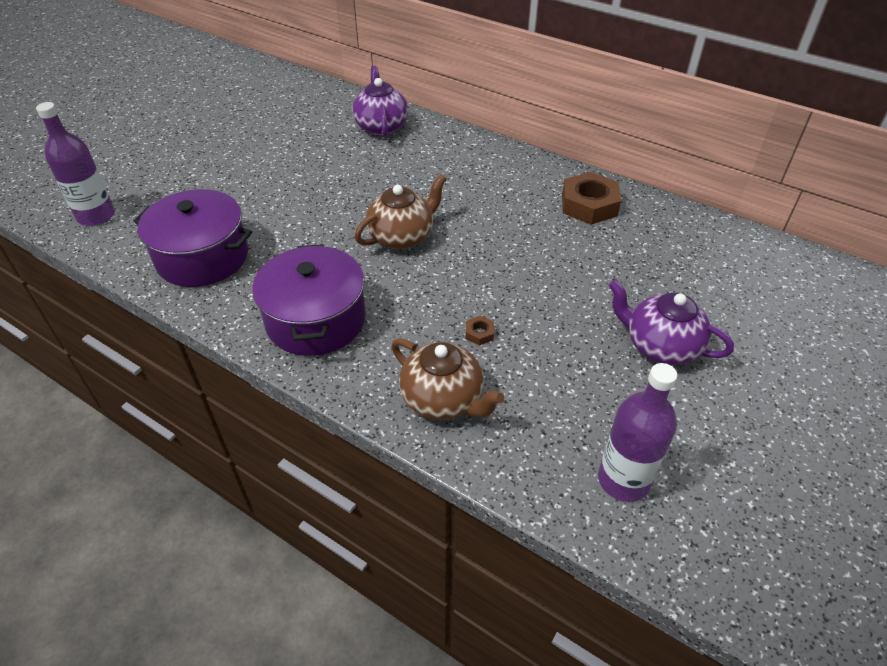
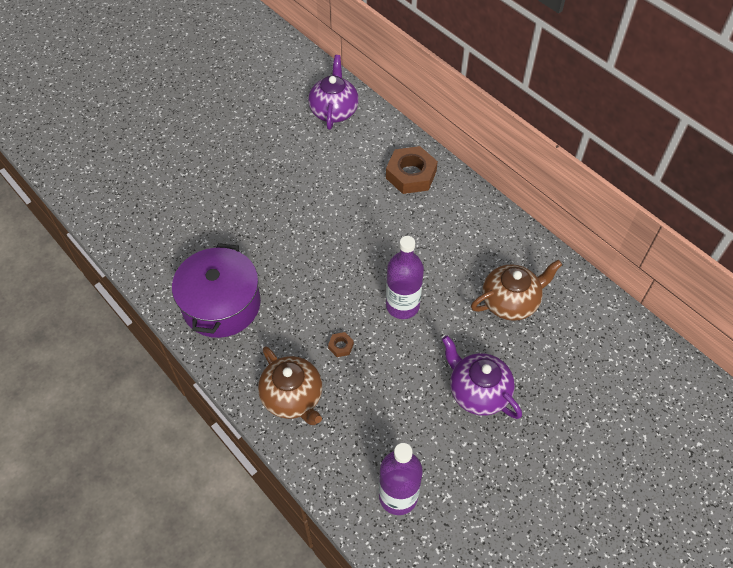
camera: 15 degrees right, 10 degrees up
purple bottle [36,102,115,226] -> purple bottle moved to [386,236,424,319]
purple pot [133,189,252,287] -> none
brown teapot [354,174,447,249] -> brown teapot moved to [471,260,562,321]
brown nut [562,172,621,225] -> brown nut moved to [386,146,438,194]

